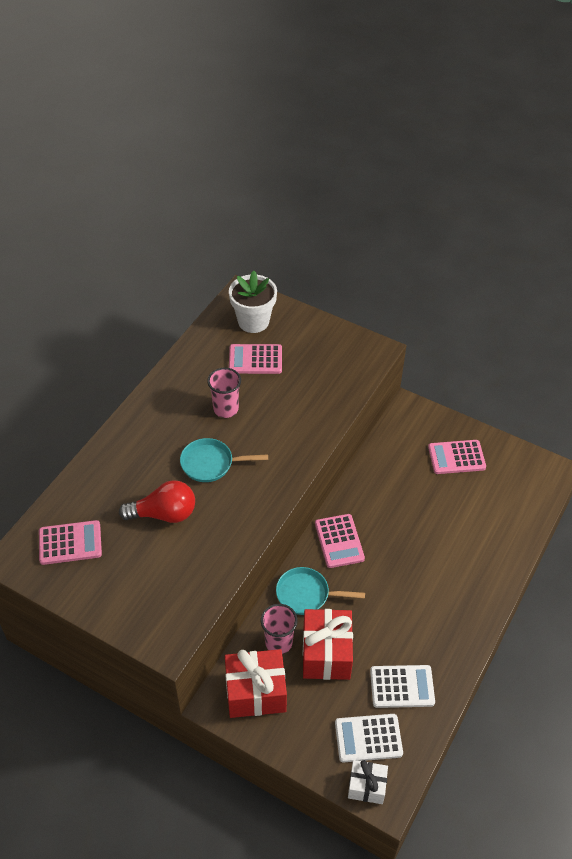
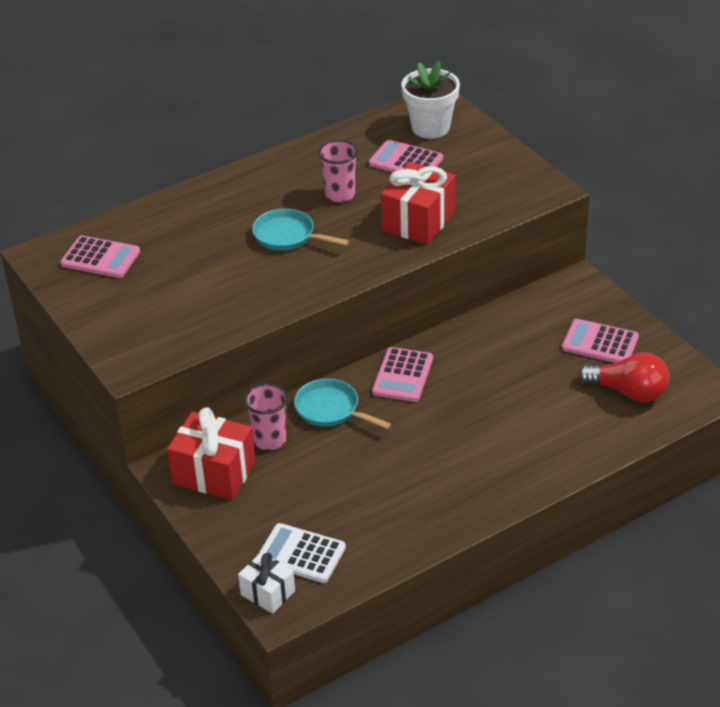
camera: 30 degrees right, 10 degrees down
red light bulb [119,480,195,523] -> red light bulb moved to [579,352,669,402]
red gift [303,609,353,680] -> red gift moved to [381,162,456,245]
white calculator [370,665,435,708] -> none

